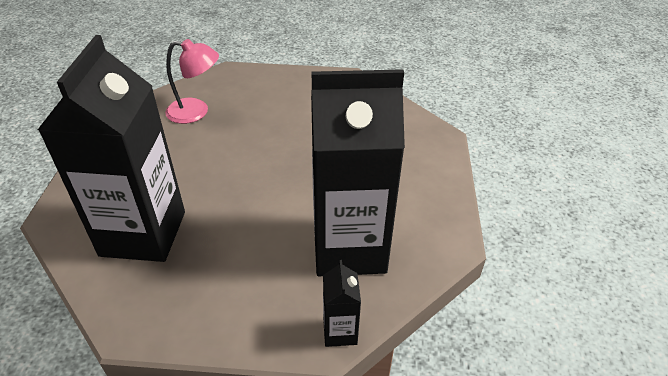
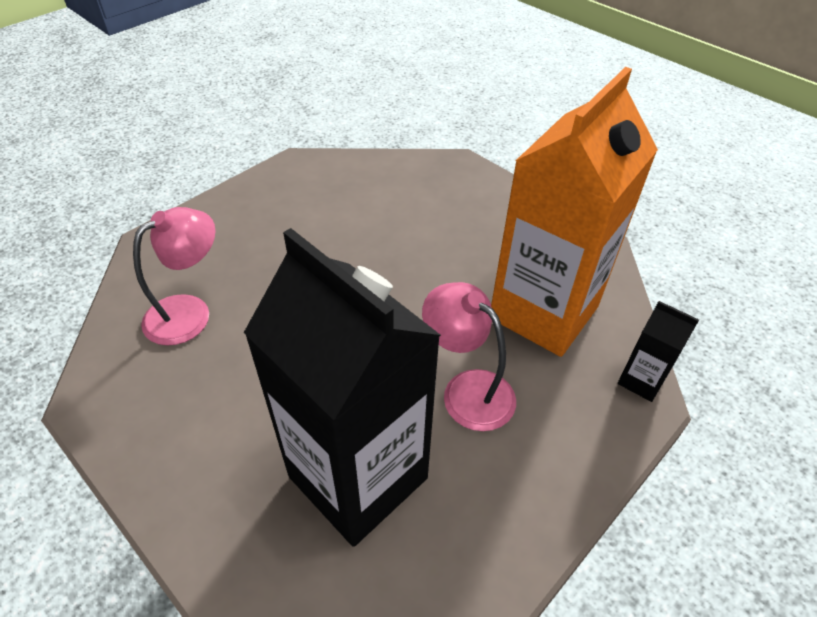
camera: 50 degrees left, 5 degrees up
black carton [311,69,405,276] -> orange carton [491,67,658,357]
none -> pink lamp [422,282,516,431]

